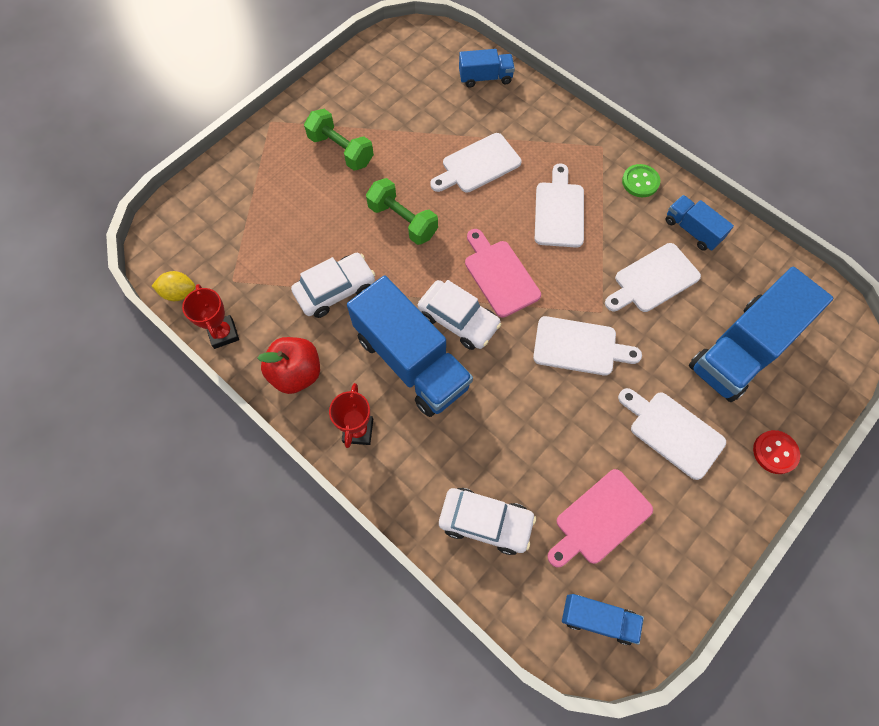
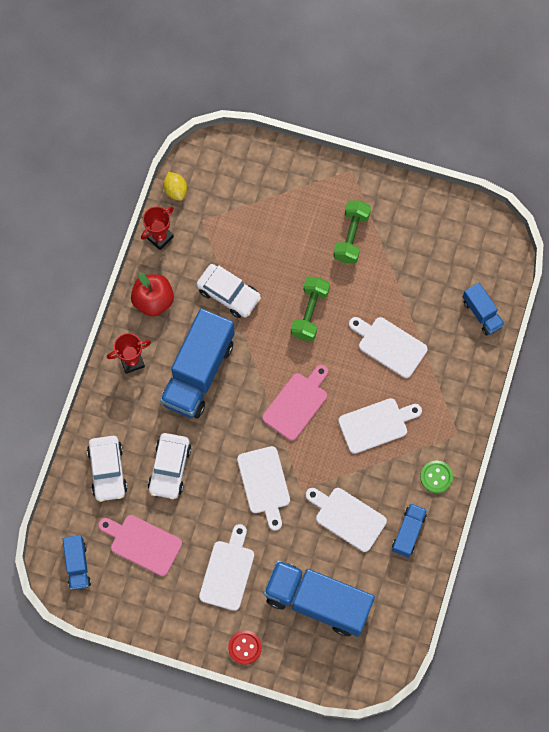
camera: 65 degrees right, 5 degrees up
white car [418,280,502,350] -> white car moved to [148,433,191,499]

